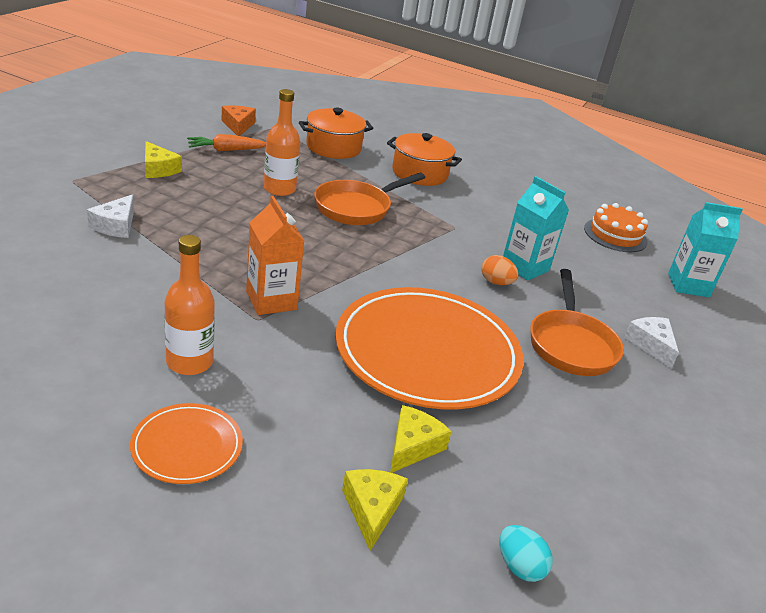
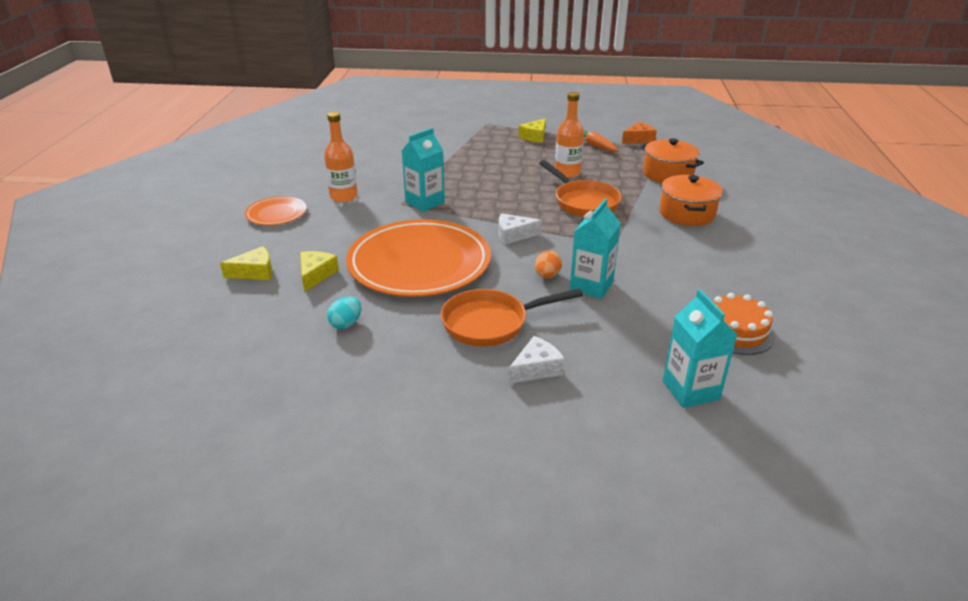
camera: 75 degrees right, 0 degrees up
white cheese [87,194,134,238] -> white cheese moved to [499,213,542,245]
orange carton [246,196,304,315] -> turquoise carton [401,128,445,212]
orange pan [314,173,425,225] -> orange pan turned 150 degrees counterclockwise [539,160,622,217]
yellow cheese [390,405,452,473] -> yellow cheese turned 90 degrees counterclockwise [300,251,339,292]
turquoise egg [500,525,553,582] -> turquoise egg moved to [327,297,361,329]

